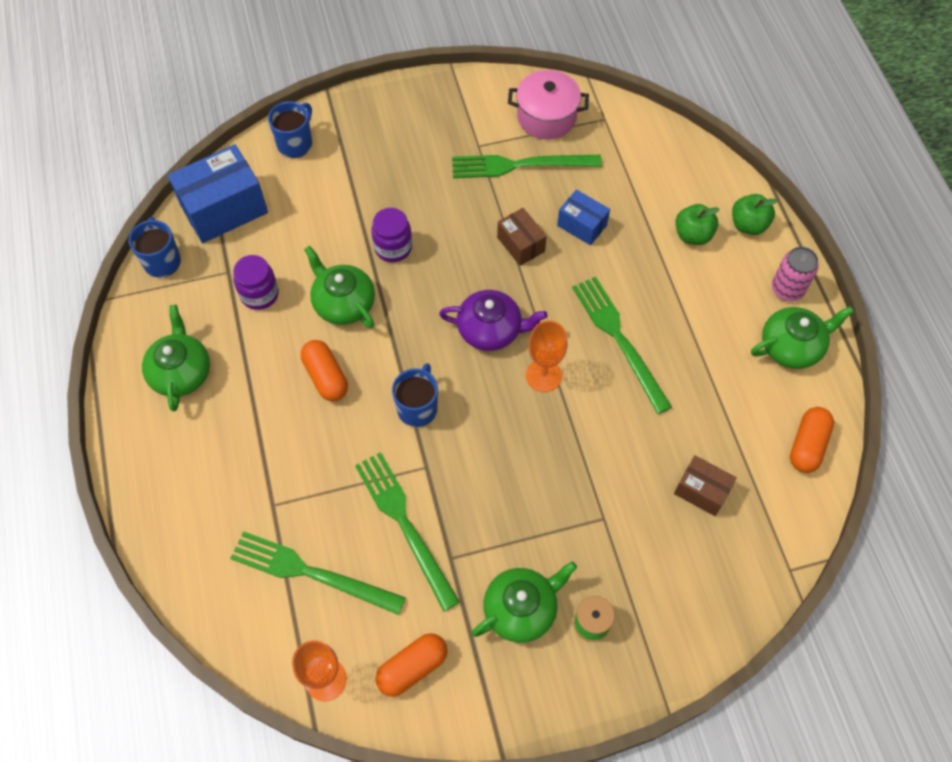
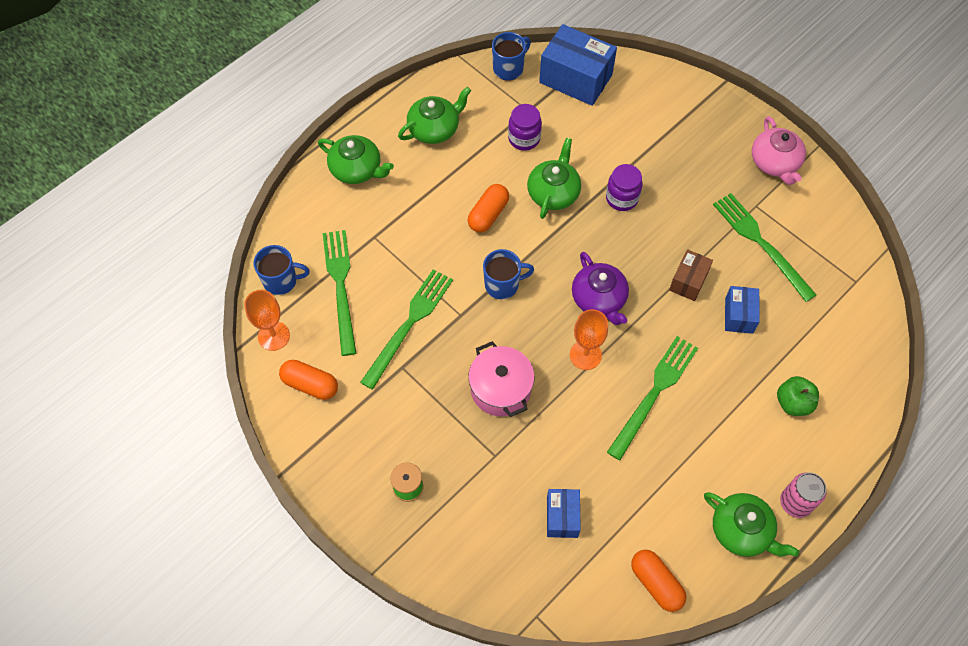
camera: 60 degrees right, 0 degrees up
blue mug [268,101,312,158] -> blue mug moved to [254,245,310,295]
green teapot [472,561,577,643] -> green teapot moved to [318,135,394,184]
pink pot [508,70,589,139] -> pink pot moved to [468,341,535,417]
brown box [674,455,737,516] -> blue box [547,489,581,538]
green apple [732,194,777,235] -> none
orange capsule [790,407,834,473] -> orange capsule turned 60 degrees clockwise [631,550,686,612]
none -> pink teapot [752,116,806,185]

